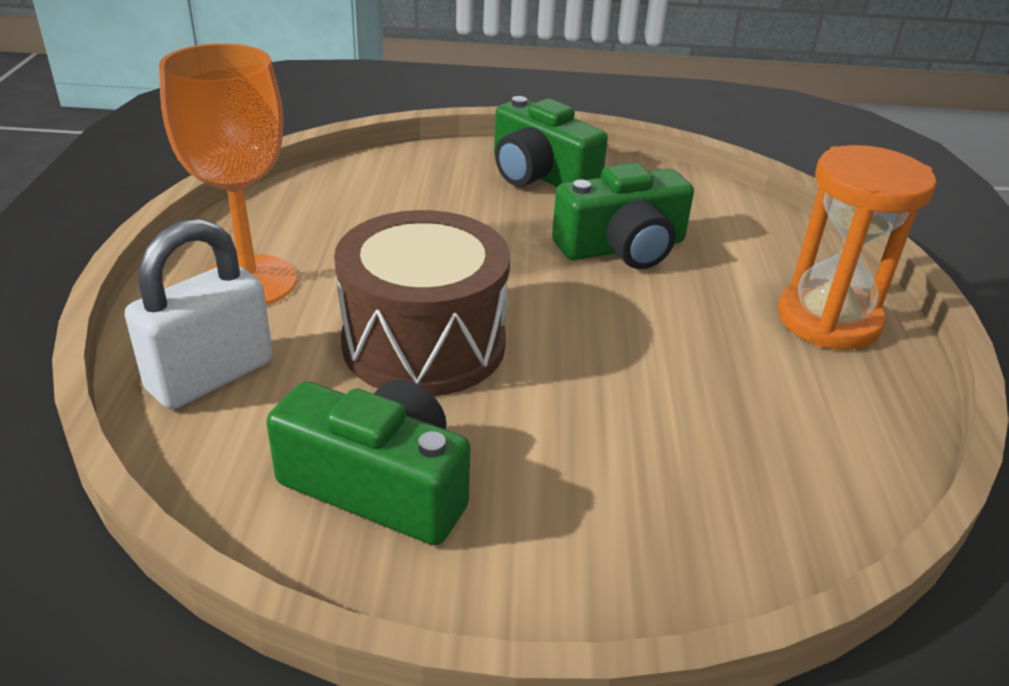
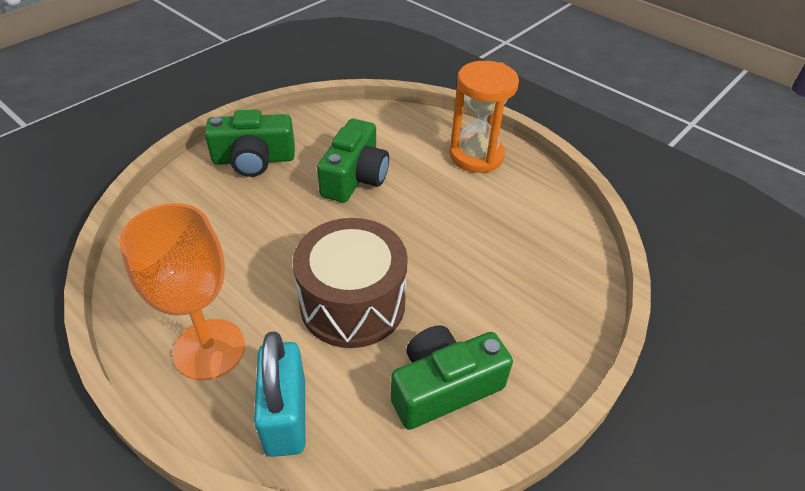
camera: 50 degrees left, 10 degrees up
white padlock [125,218,273,409] -> turquoise padlock [254,332,305,457]

